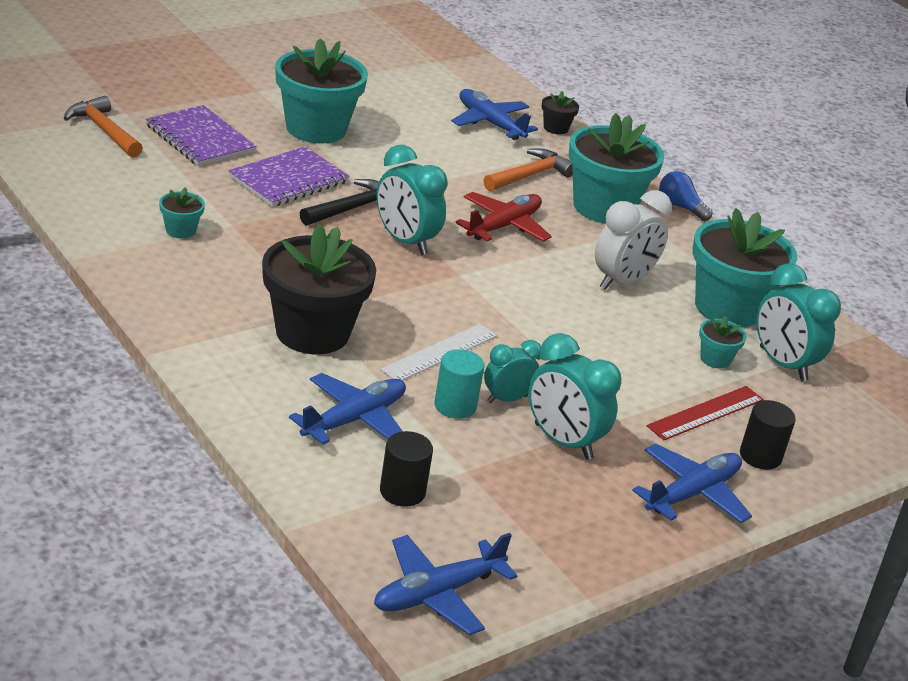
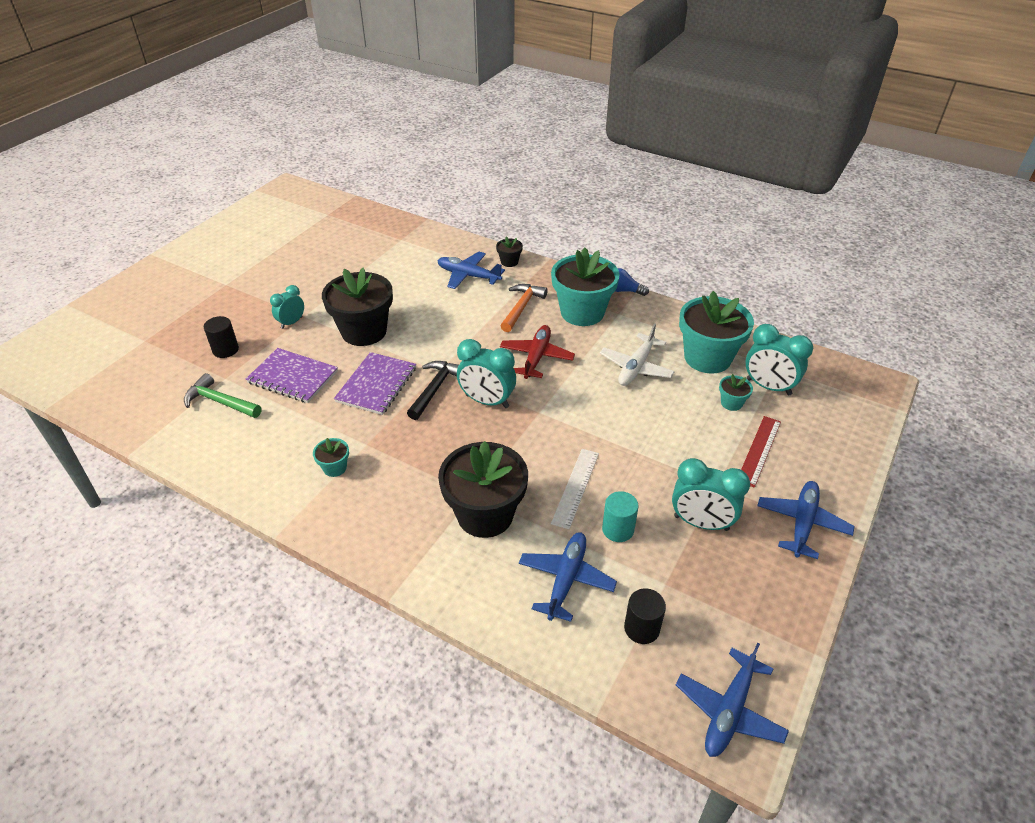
camera: 20 degrees left, 10 degrees up
orange hammer [64,96,143,158] -> green hammer [184,373,261,418]
turquoise flower pot [275,38,368,144] -> black flower pot [322,268,393,346]
turquoise clock [484,340,541,403] -> turquoise clock moved to [270,285,304,329]
white clock [595,190,672,290] -> white plane [600,323,675,386]
black cylinder [740,400,796,470] -> black cylinder moved to [204,316,239,358]

